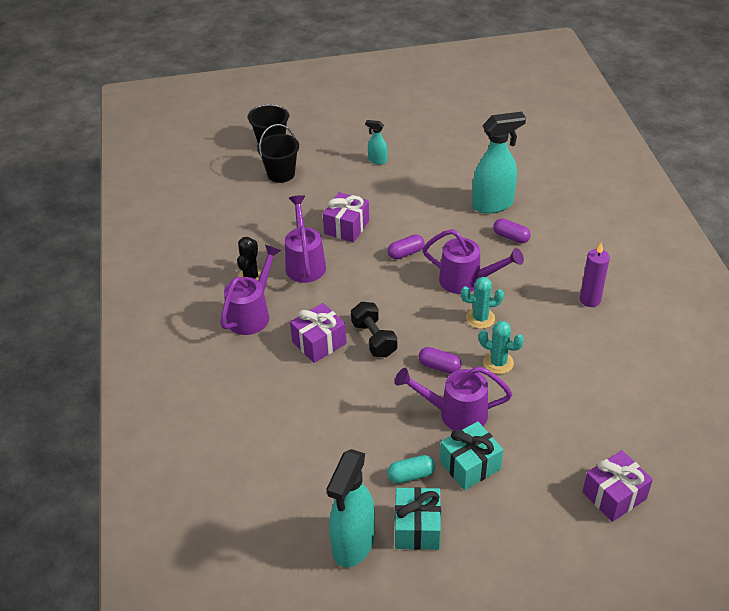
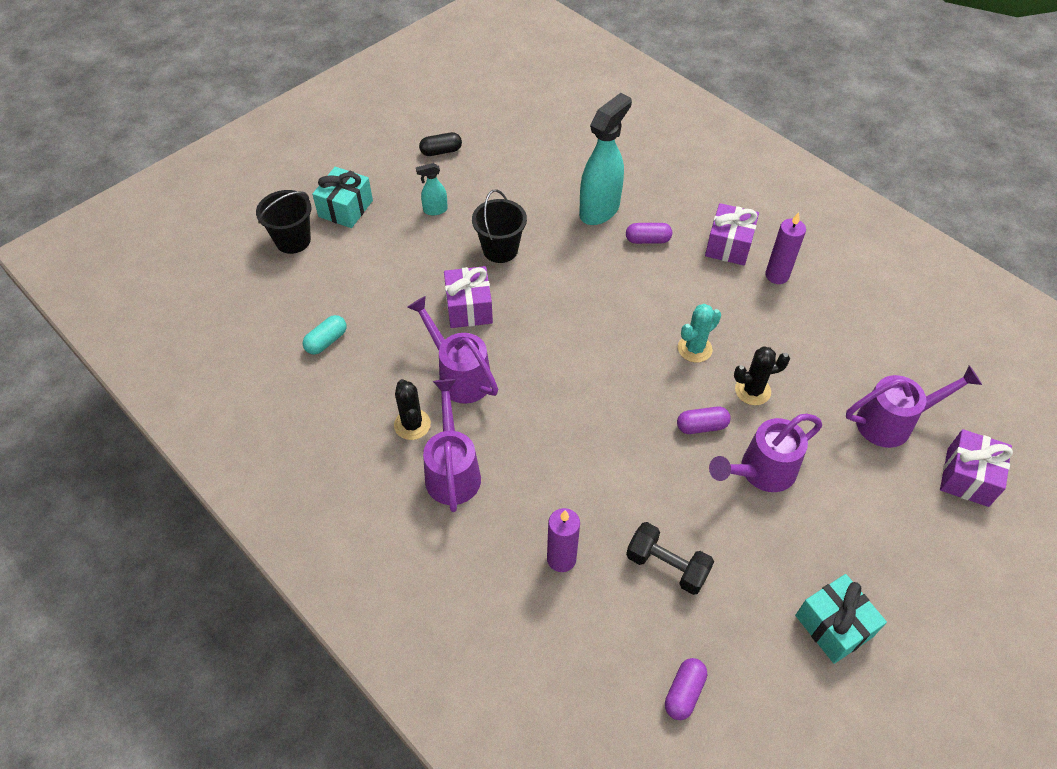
camera: 35 degrees left, 10 degrees up
black bucket [257,124,299,183] -> black bucket moved to [472,189,527,263]
purple gift [290,303,346,363] -> purple gift moved to [705,203,759,265]
turquoise spray bottle [326,449,375,568] -> none
black dumbbell [351,302,397,357] -> black dumbbell moved to [626,522,714,595]
turquoise capsule [387,455,435,484] -> turquoise capsule moved to [303,315,347,355]
purple capsule [388,234,424,260] -> purple capsule moved to [665,658,707,720]
purple watering can [423,229,524,294] -> purple watering can moved to [846,365,982,448]
turquoise gift [440,421,503,490] -> turquoise gift moved to [312,167,373,228]
turquoise cactus [479,321,524,374] -> black cactus [734,346,790,405]
none -> black capsule [419,132,462,156]
none -> purple candle [547,508,580,572]

